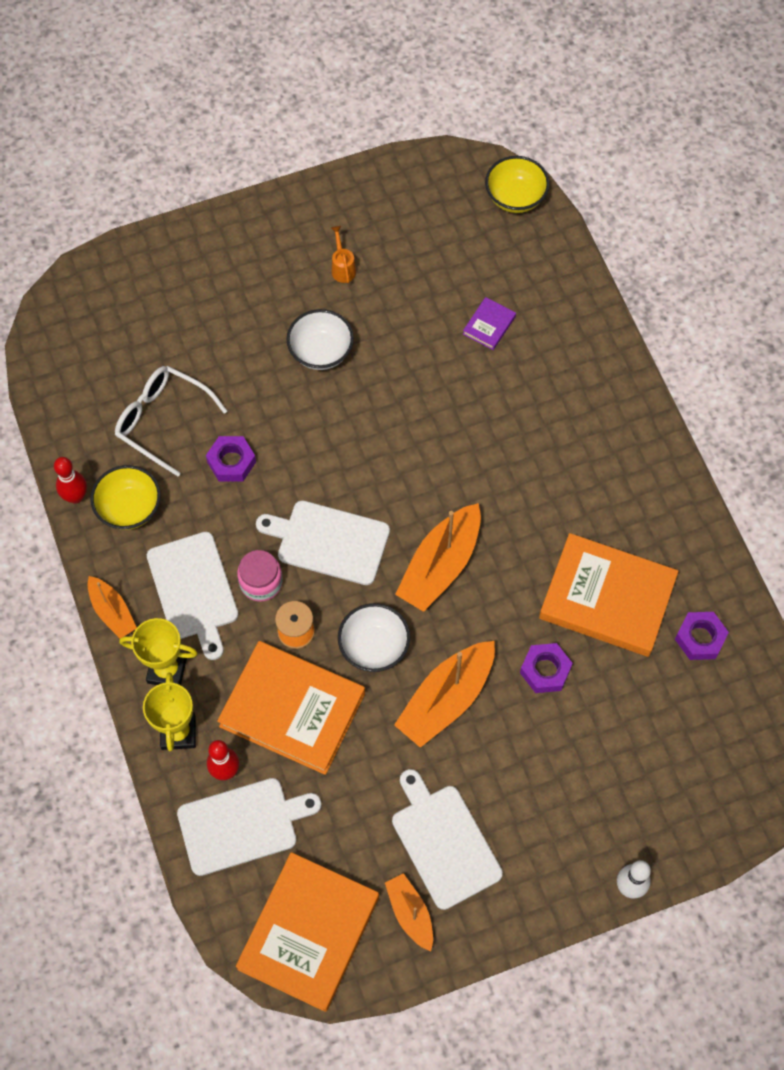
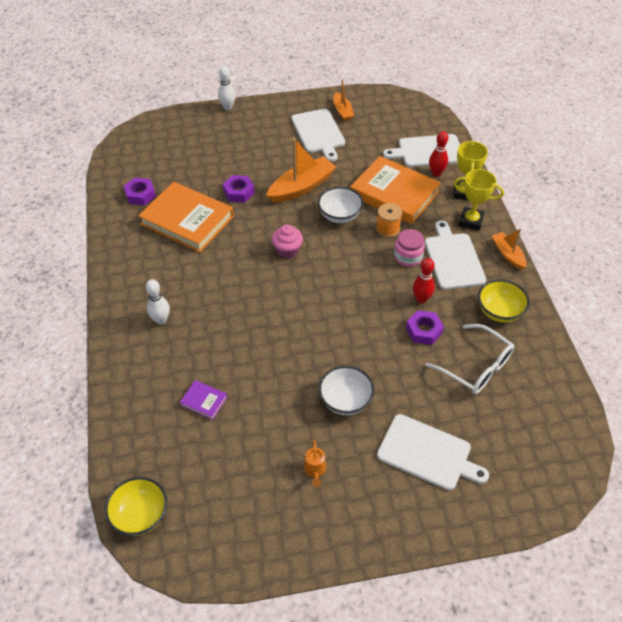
camera: 170 degrees left, 15 degrees down
red bowling pin [54,457,87,504] -> red bowling pin moved to [413,258,435,304]
orange book [236,852,379,1012] -> none
white cutting board [256,500,390,585] -> white cutting board moved to [377,414,489,490]
orange boat [395,503,481,612] -> pink cupcake [272,225,303,258]
purple book [463,297,516,350] -> purple book turned 75 degrees clockwise [180,380,228,420]
none -> white bowling pin [146,279,170,325]

